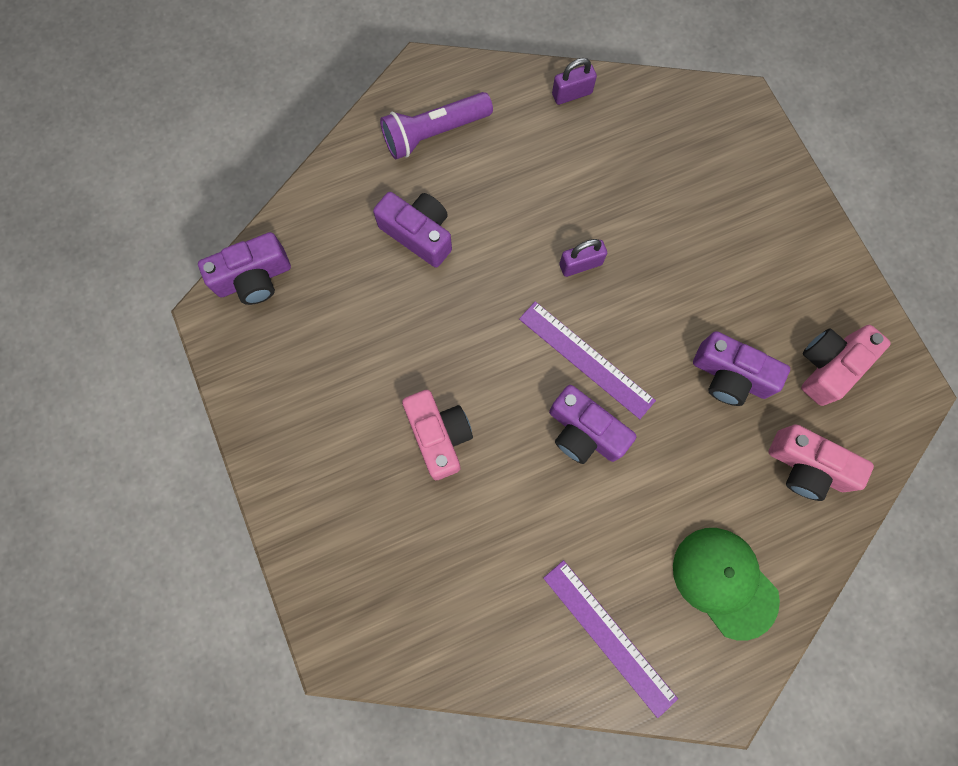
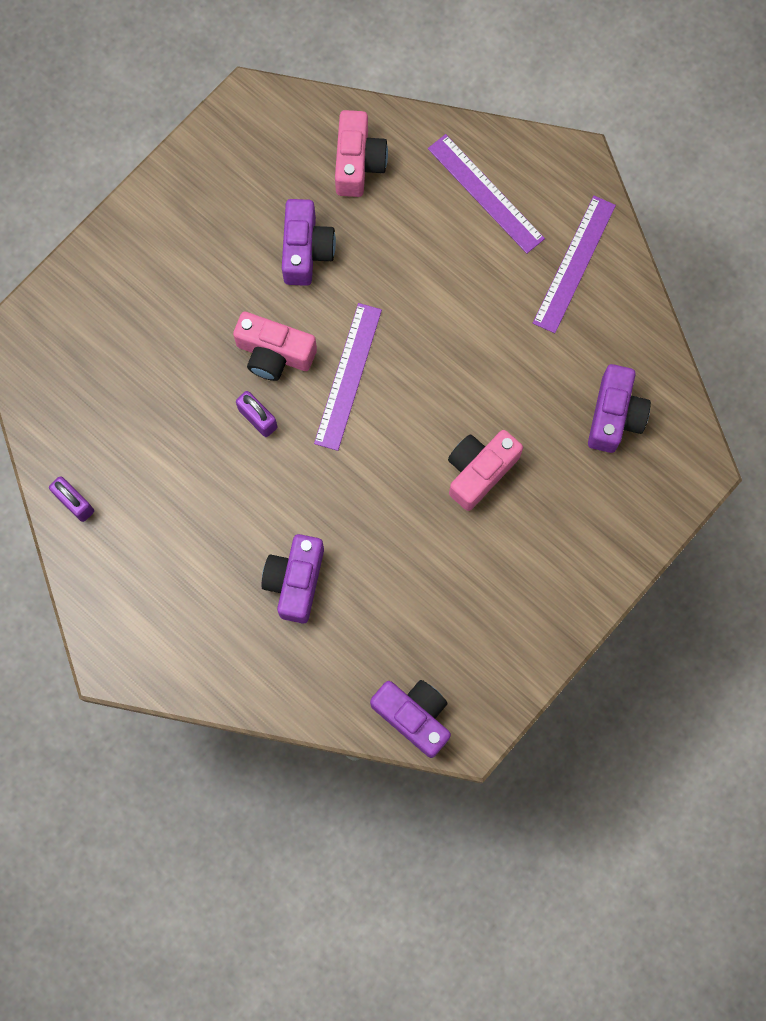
camera: 115 degrees left, 0 degrees up
purple flashlight [380,92,493,160] -> none
purple camera [549,385,636,464] -> purple camera moved to [588,364,651,453]
green cap [673,528,780,640] -> purple ruler [428,134,545,254]
pink camera [801,325,891,406] -> pink camera moved to [233,312,317,381]

